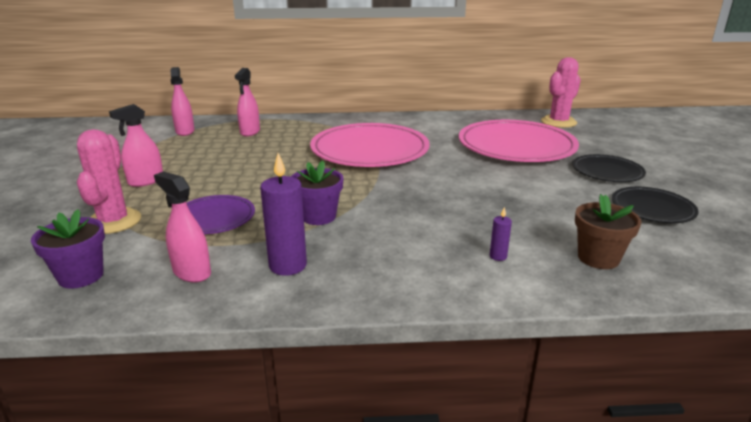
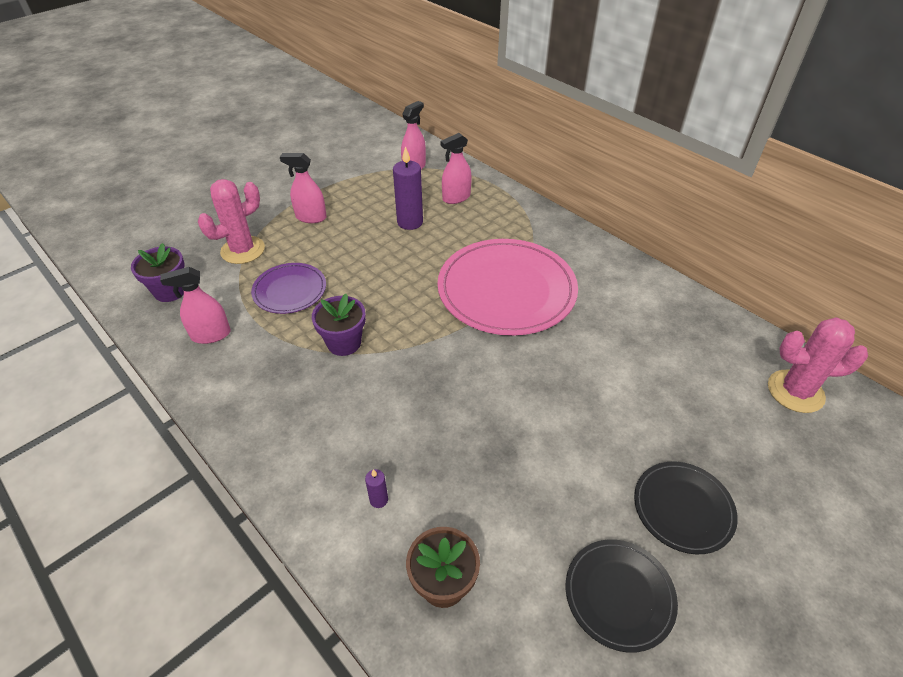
camera: 50 degrees right, 20 degrees up
pink spray bottle [154,171,211,283] -> pink spray bottle turned 105 degrees counterclockwise [160,267,231,344]
purple candle [260,153,307,276] -> purple candle moved to [393,146,423,230]
pink plate [459,120,579,162] -> none

